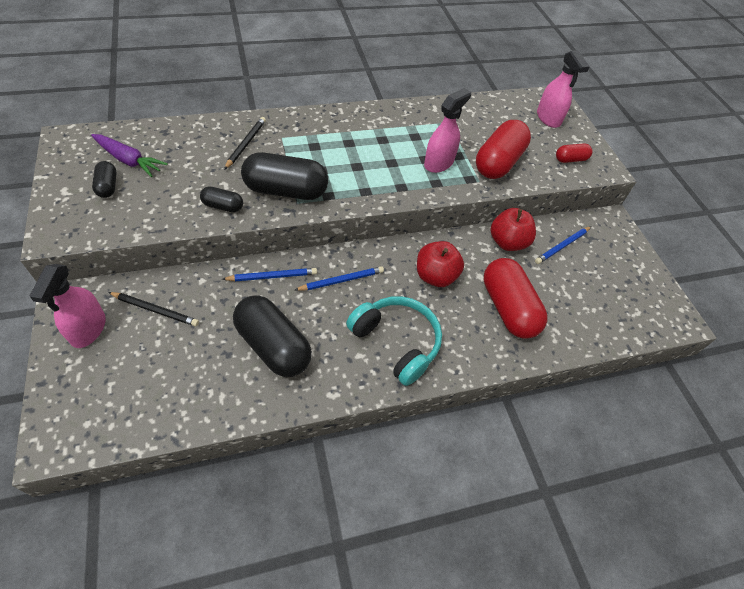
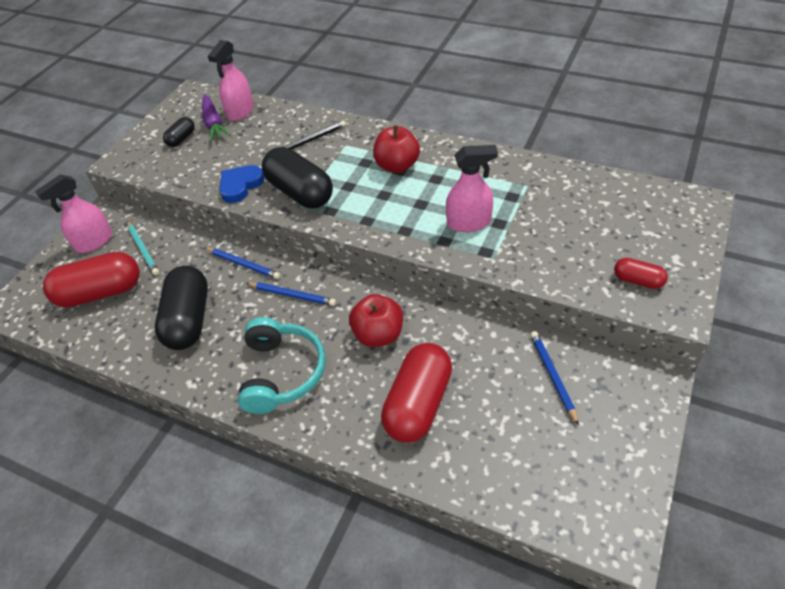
camera: 50 degrees right, 5 degrees down
black pencil [108,292,199,327] -> turquoise pencil [127,221,159,275]
black capsule [200,186,243,212] -> blue heart [219,165,265,203]
red capsule [476,120,531,179] -> red capsule moved to [43,252,140,308]
red apple [491,208,536,251] -> red apple moved to [373,125,420,173]
blue pencil [535,226,591,264] -> blue pencil turned 75 degrees clockwise [530,331,579,425]
pink spray bottle [537,50,590,128] -> pink spray bottle moved to [208,40,254,121]

